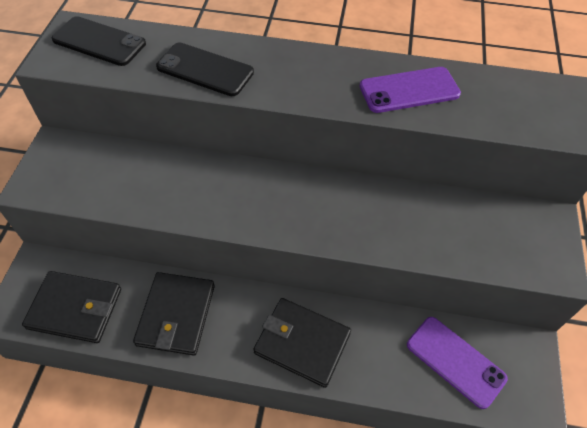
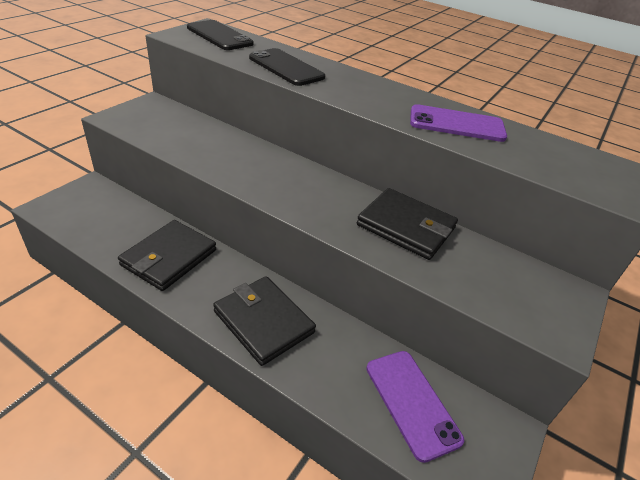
camera: 20 degrees right, 15 degrees down
black wallet [22,271,121,343] -> black wallet moved to [357,188,458,260]

